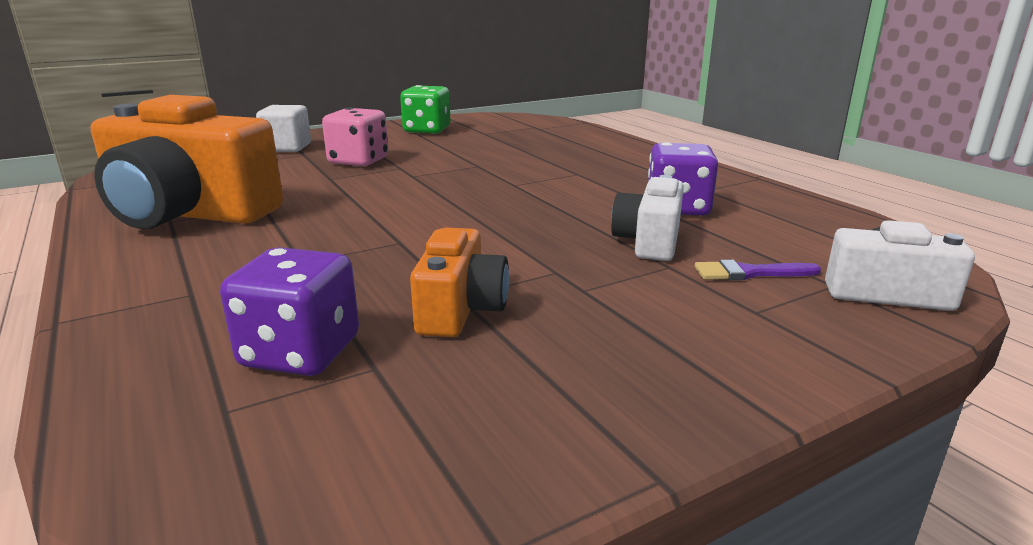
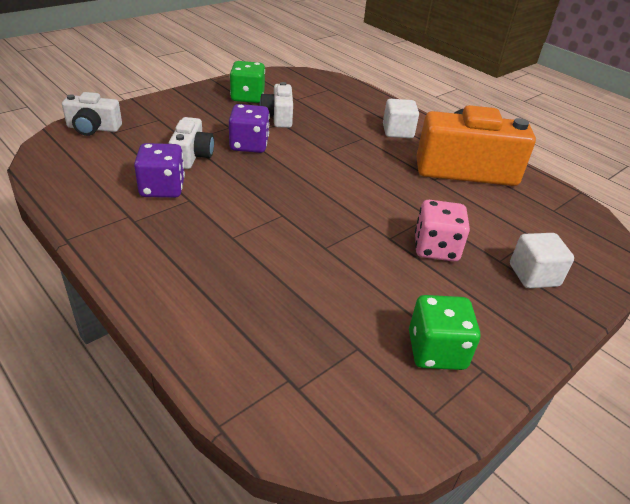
camera: 165 degrees right, 15 degrees up
purple dice [220,247,359,376] -> purple dice moved to [229,104,270,153]
orange camera [410,228,509,337] -> white camera [260,82,293,128]
purple brush [695,260,821,280] -> none
none -> green dice [230,61,265,103]
none -> white cube [383,99,419,138]

